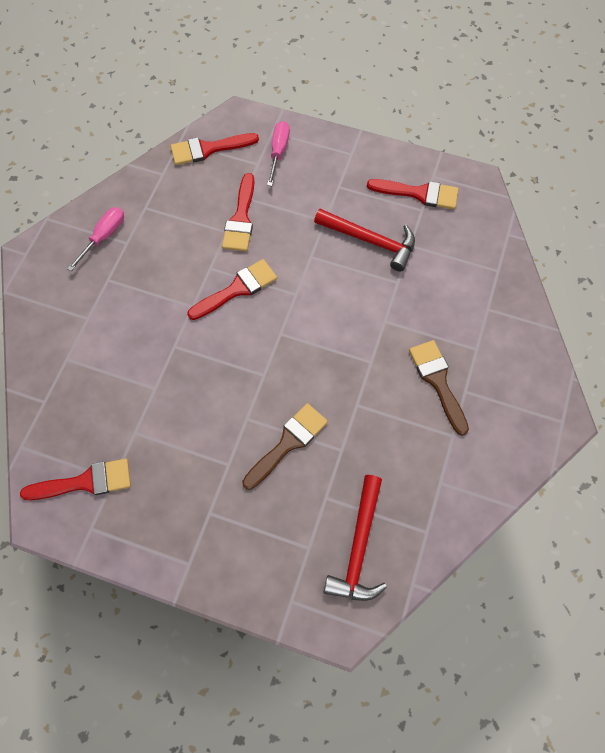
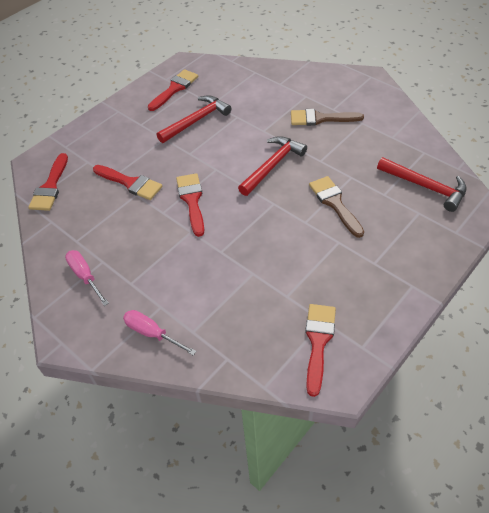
camera: 65 degrees left, 15 degrees down
pink screwdriver [267,121,290,186] -> pink screwdriver moved to [123,310,197,356]
none -> red hammer [238,136,307,196]

